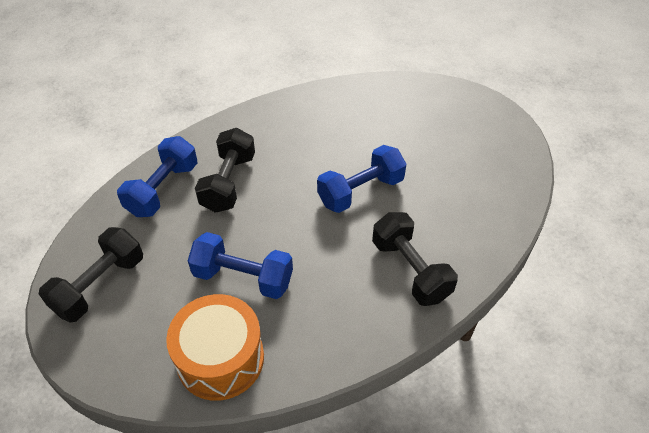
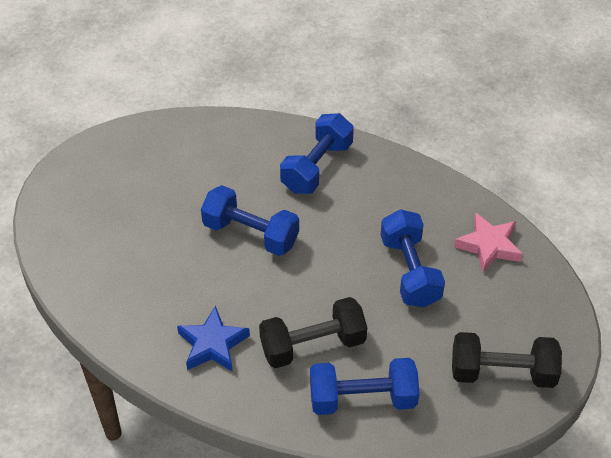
camera: 120 degrees left, 0 degrees up
orange drum [166,294,264,401] -> pink star [454,212,523,273]
black dumbbell [372,212,458,306] -> blue dumbbell [280,113,354,194]
none -> blue star [177,306,250,372]

